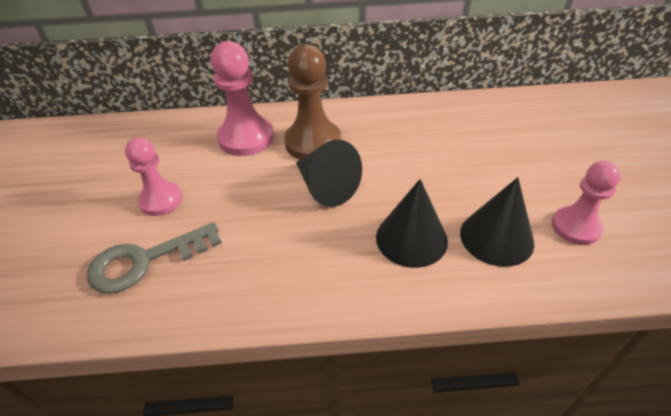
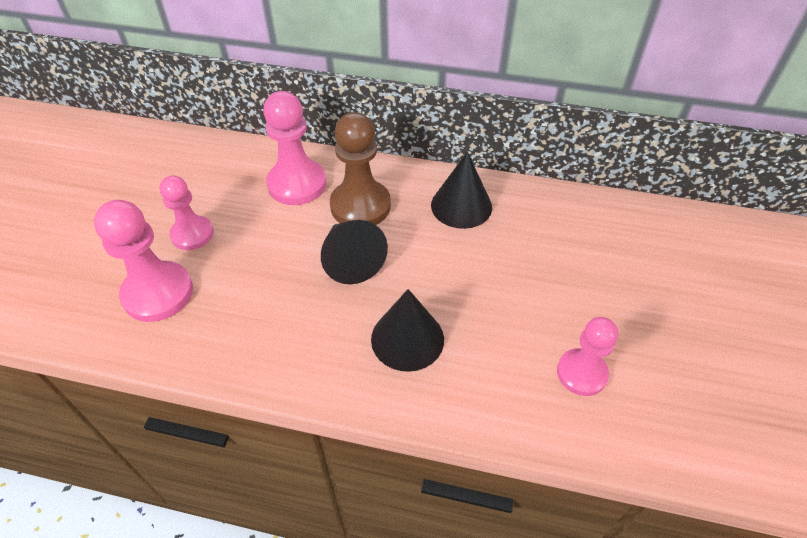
camera: 15 degrees right, 5 degrees up
grey key [87,222,222,294] -> pink pawn [94,200,193,322]
black cone [460,177,534,267] -> black cone moved to [431,152,492,229]

